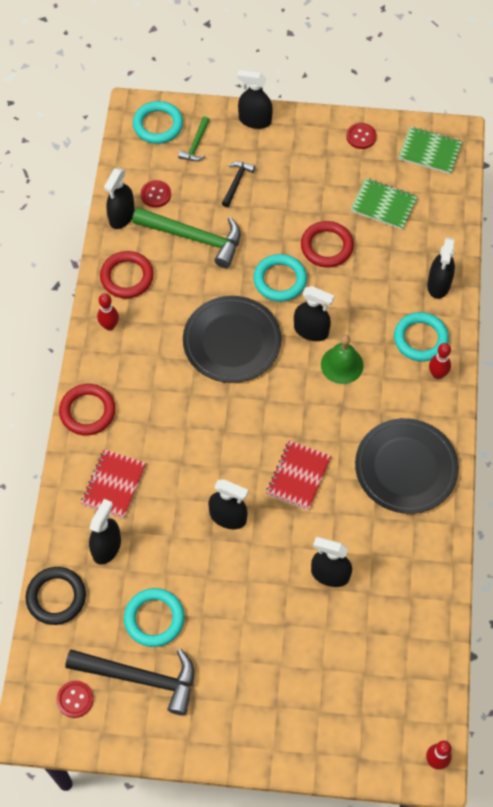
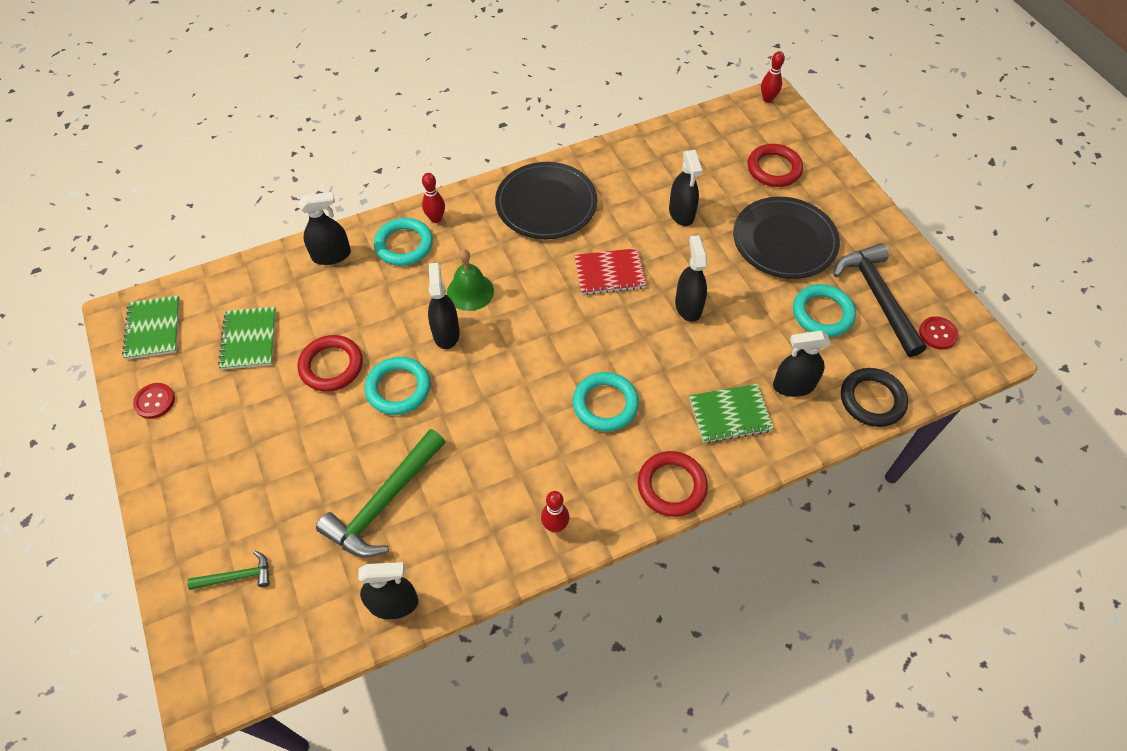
camera: 120 degrees left, 5 degrees down
red notebook [81,449,146,519] -> green notebook [689,384,774,443]
red ring [100,251,154,298] -> red ring moved to [747,144,803,187]
green hammer [132,207,241,268] -> green hammer turned 135 degrees counterclockwise [316,429,446,558]
turquoise ring [133,101,183,144] -> turquoise ring moved to [573,372,639,431]
red button [141,180,171,208] -> none
black plate [183,296,281,383] -> black plate moved to [733,197,840,279]
black hammer [222,161,255,207] -> none
black spray bottle [237,70,273,129] -> none

